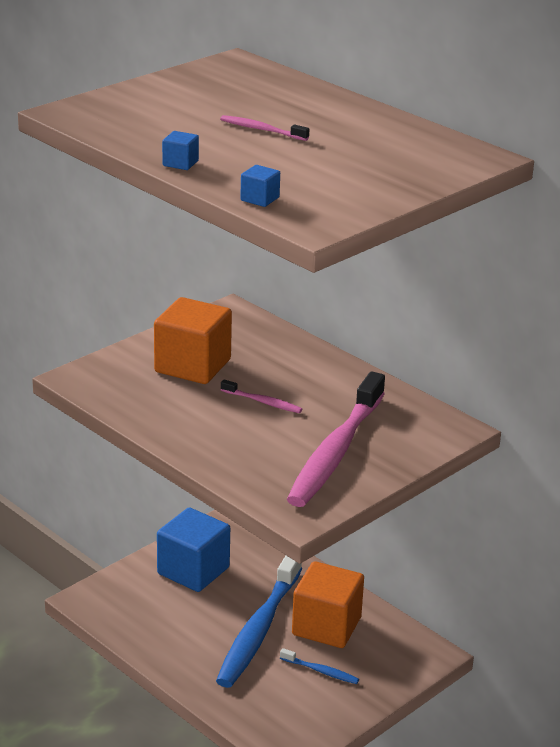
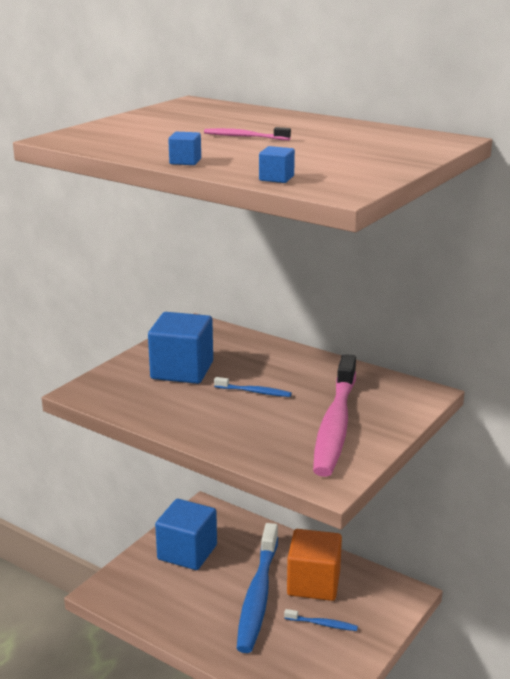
camera: 10 degrees left, 5 degrees down
orange cube [154,297,232,384] -> blue cube [148,312,213,384]
pink toothbrush [221,380,302,413] -> blue toothbrush [214,377,292,397]

